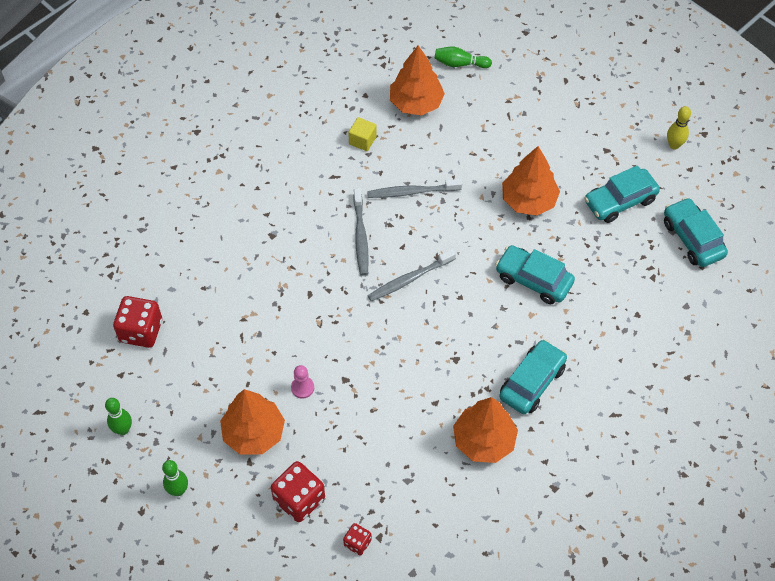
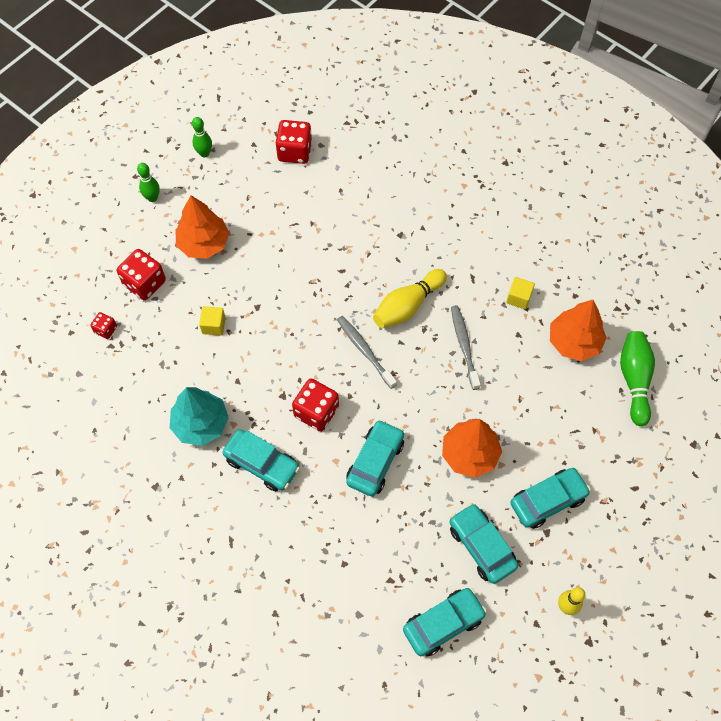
camera: 85 degrees right, 5 degrees up
pink pawn [291,365,314,399] -> none
grey toothbrush [353,188,369,275] -> yellow bowling pin [373,269,447,328]
green bowling pin [435,47,492,68] -> green bowling pin [620,331,655,426], size x1.56
orange tree [453,397,518,463] -> turquoise tree [170,387,229,446]
none -> yellow cube [199,306,226,335]
none -> red dice [292,379,339,431]
none -> turquoise car [510,468,591,529]

